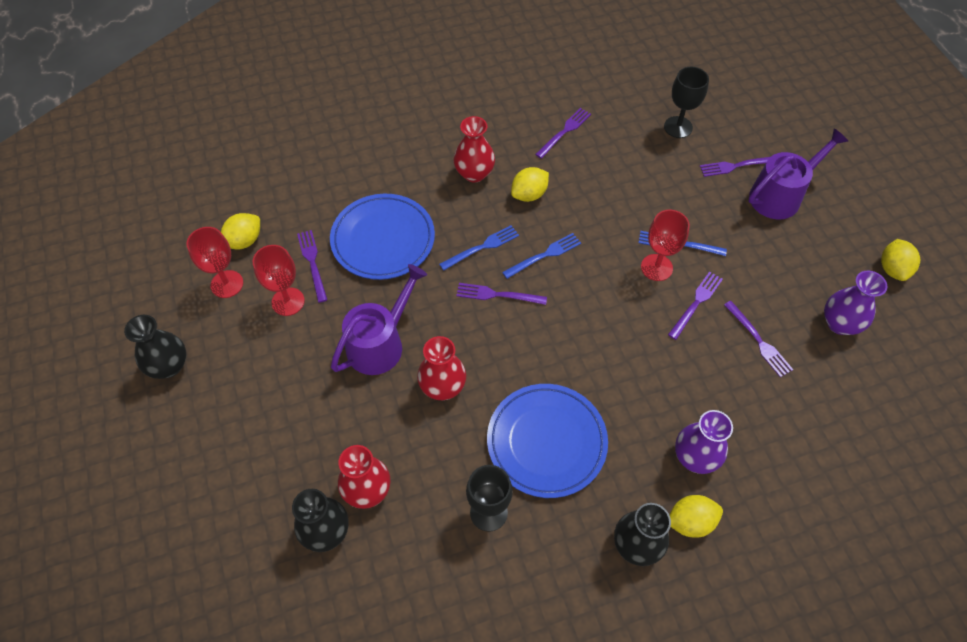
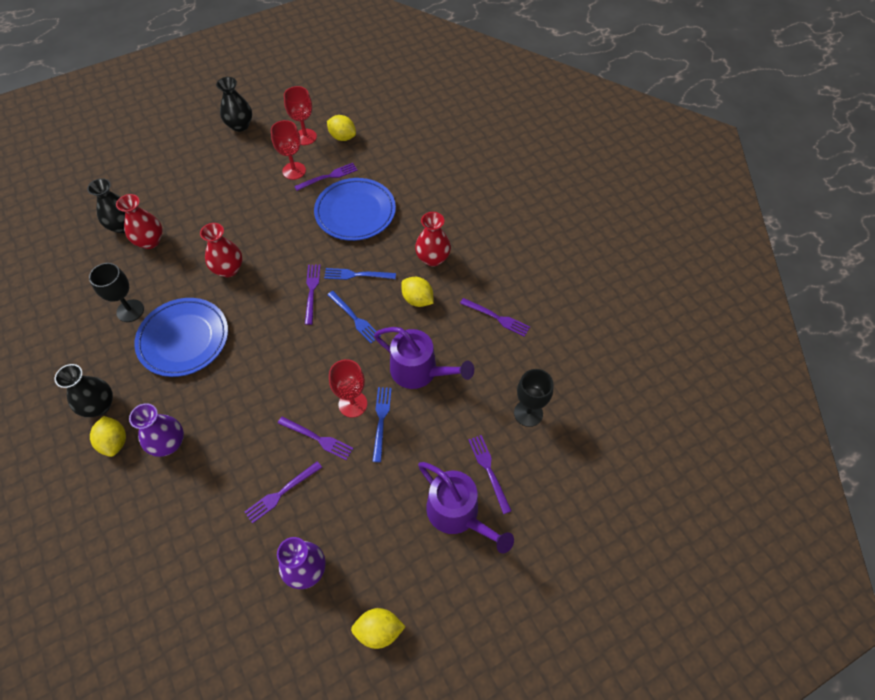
camera: 80 degrees right, 0 degrees up
purple watering can [331,264,427,375] -> purple watering can moved to [374,327,474,389]
blue fork [439,225,519,271] -> blue fork turned 135 degrees clockwise [324,268,396,280]

